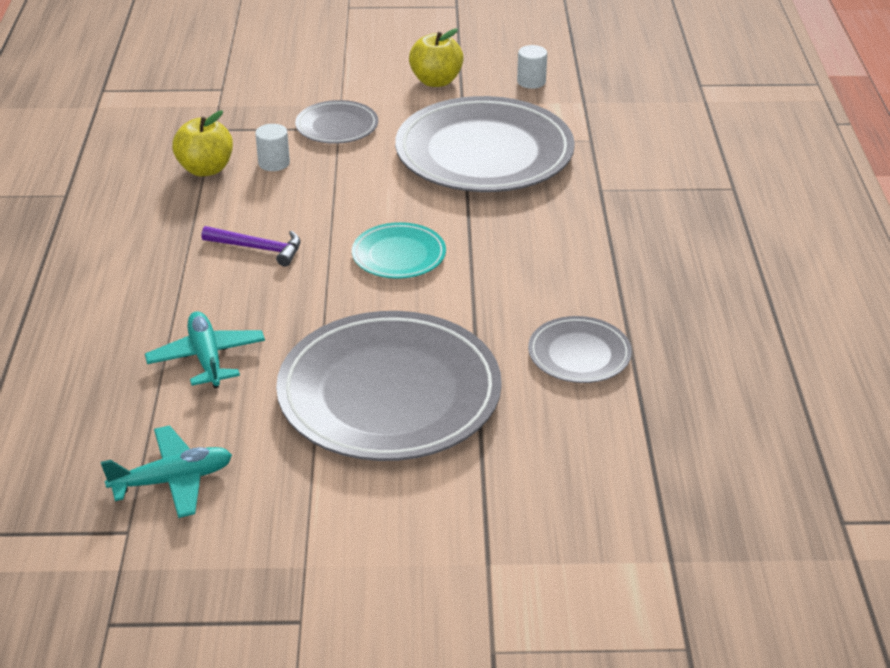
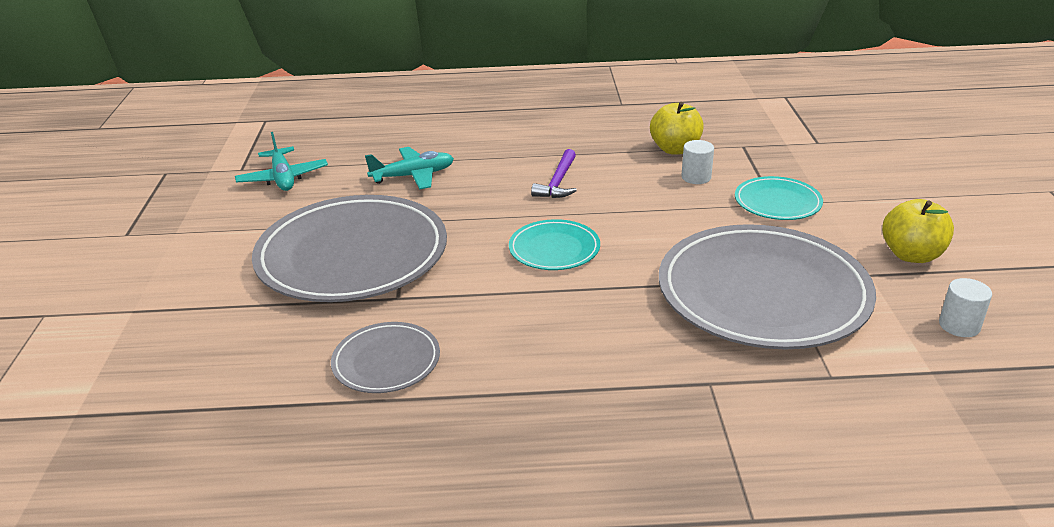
camera: 90 degrees right, 5 degrees down
grey plate [295,100,378,144] -> turquoise plate [735,176,823,220]

